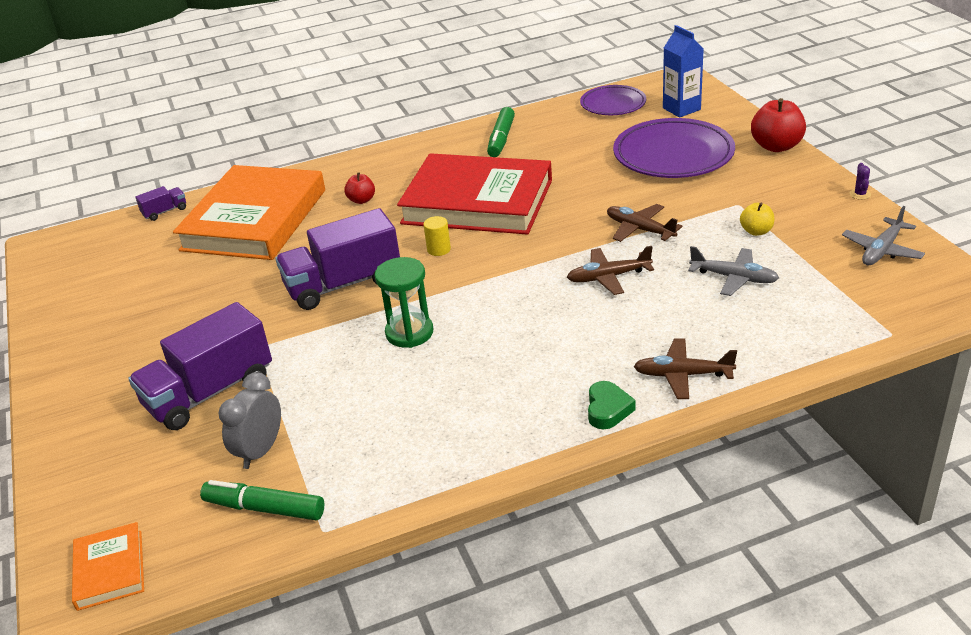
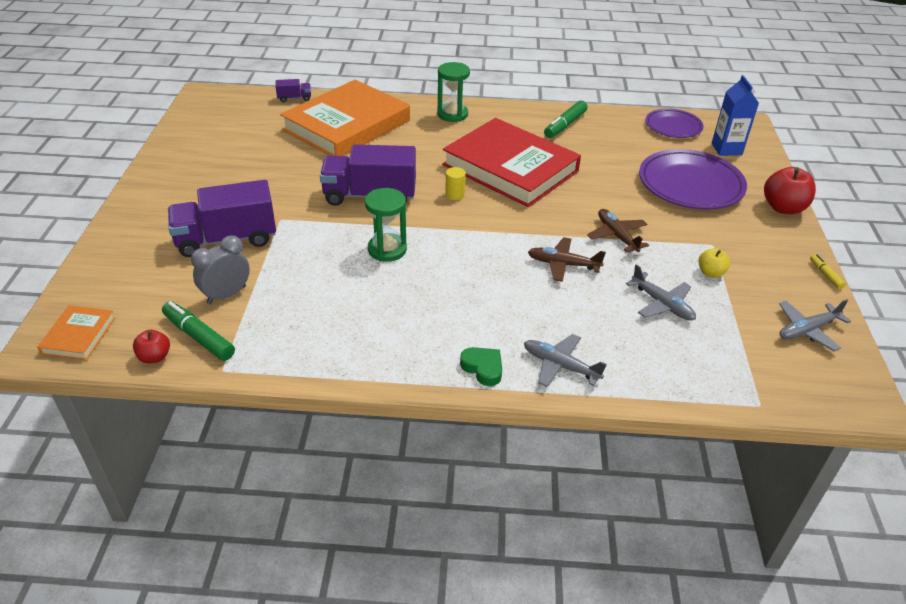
camera: 20 degrees right, 5 degrees up
red apple [344,172,375,204] -> red apple moved to [133,330,170,364]
green heart [588,381,636,429] -> green heart turned 75 degrees counterclockwise [460,347,502,386]
brown plane [633,338,737,399] -> grey plane [524,334,607,387]
purple cactus [850,163,871,200] -> yellow marker [810,254,846,289]
none -> green hourglass [437,62,470,122]

